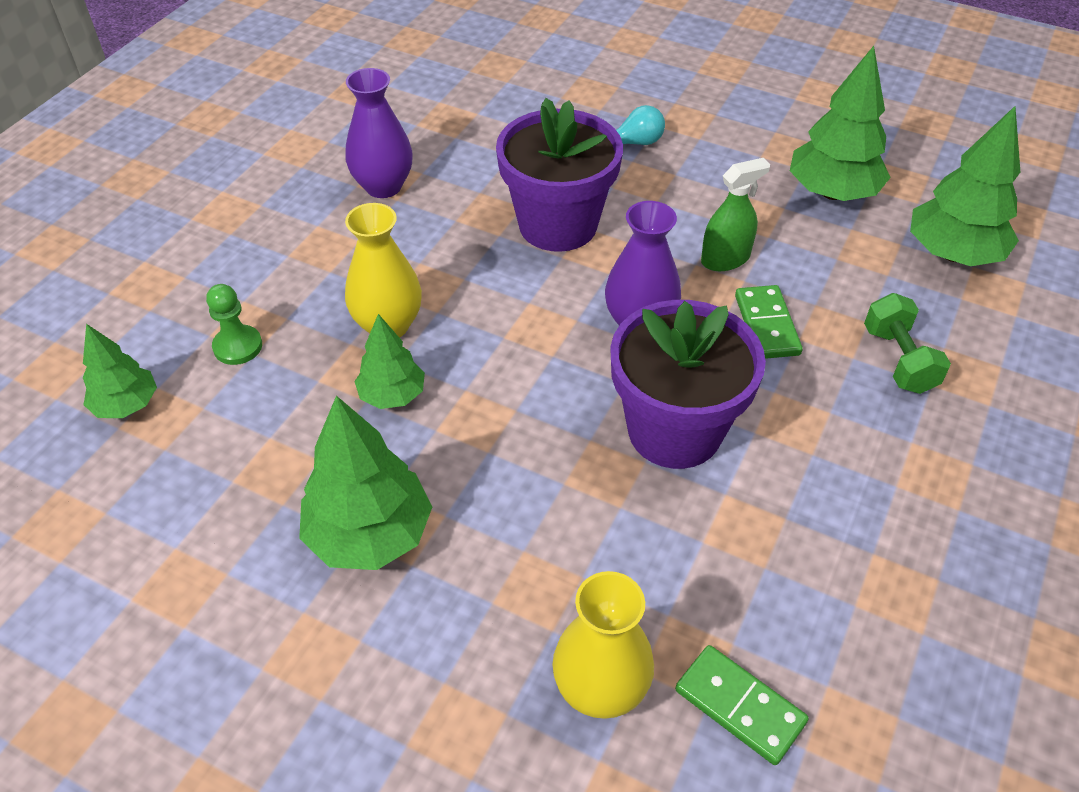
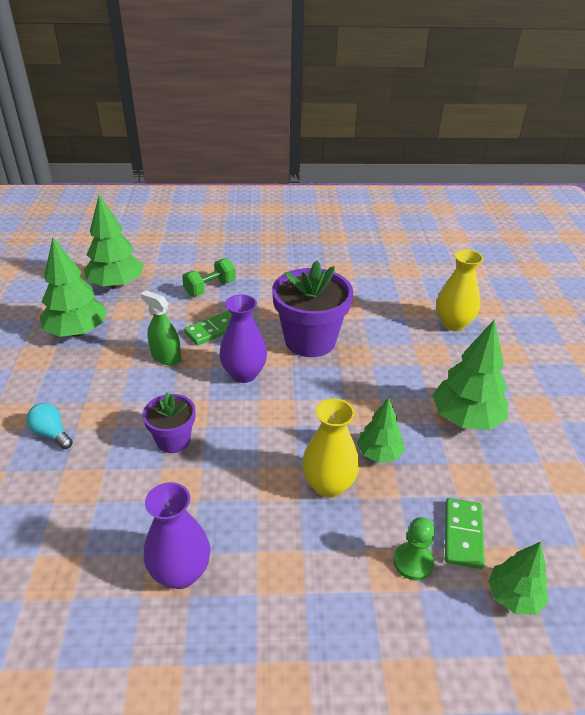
camera: 120 degrees left, 10 degrees down
purple flower pot [496,98,623,252] -> purple flower pot [142,393,196,453], size x0.55
green domino [675,645,809,765] -> green domino moved to [445,498,485,569]

